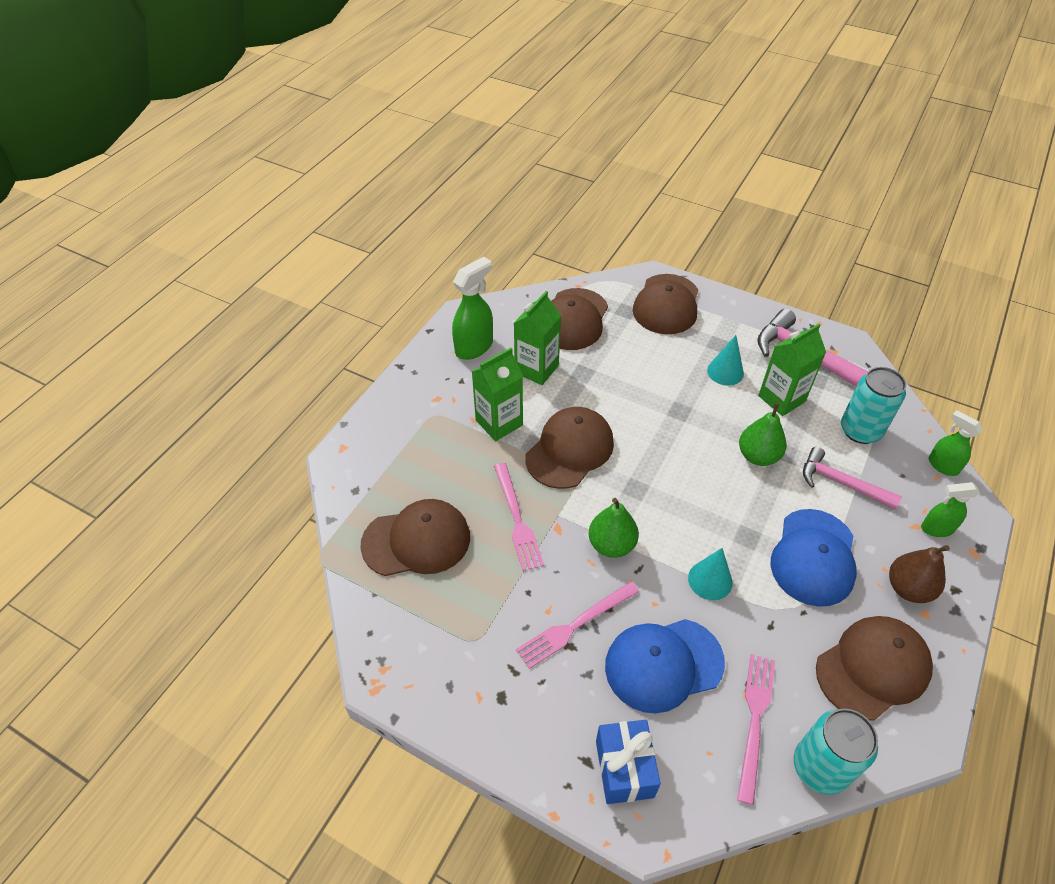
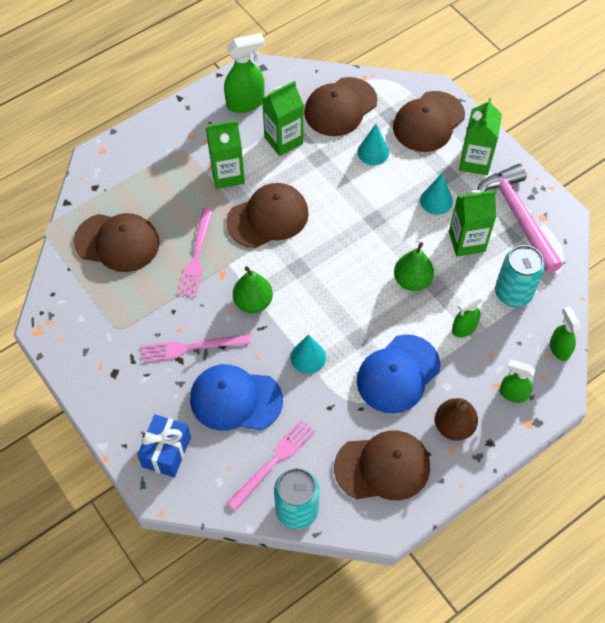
camera: 25 degrees right, 10 degrees up
pink hammer [803,447,902,509] -> green spray bottle [452,294,483,337]
none -> turquoise cone [357,123,389,165]
none -> green carton [459,98,502,175]

